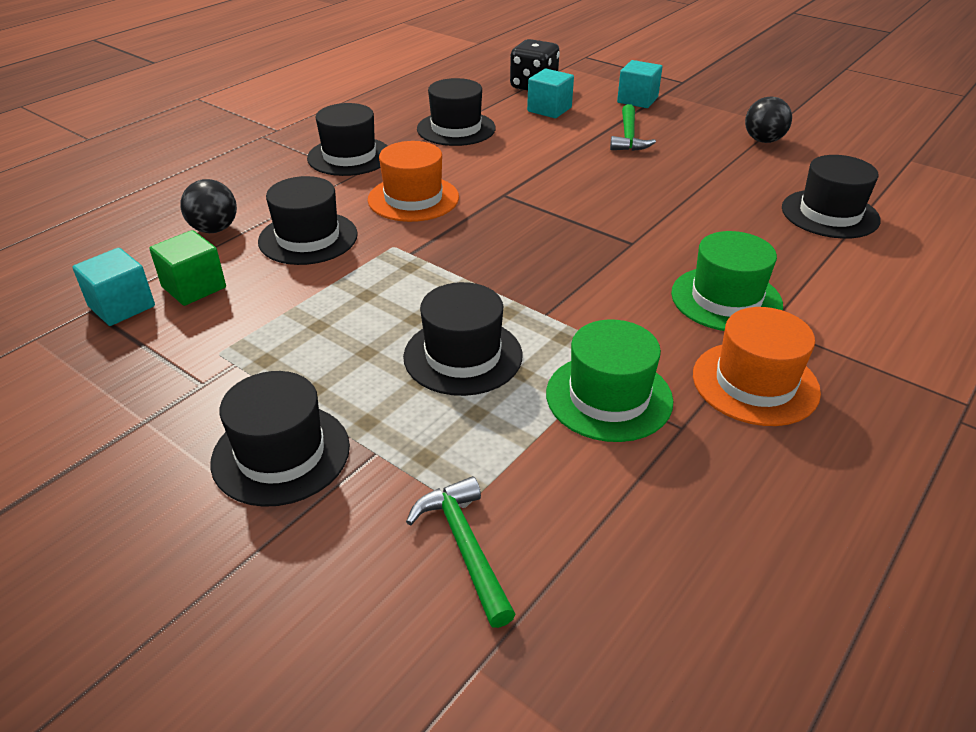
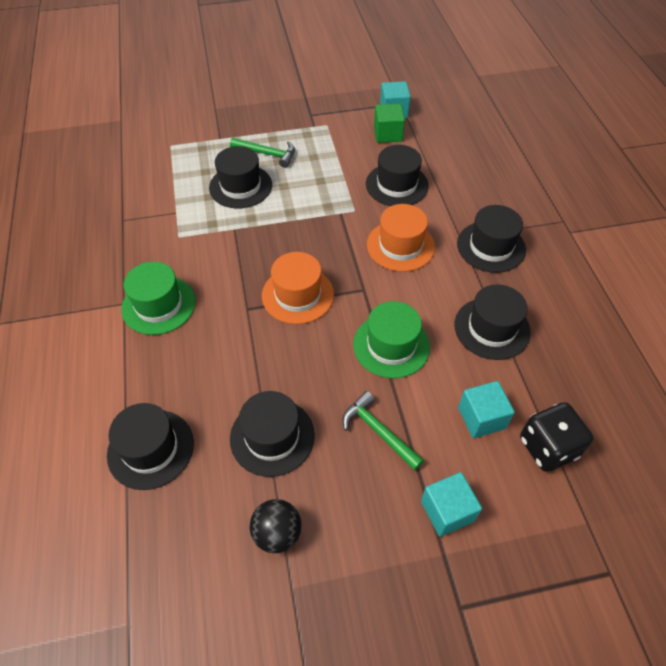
camera: 130 degrees right, 15 degrees up
black ball [180,179,237,233] -> none
black hat [211,371,350,507] -> black hat moved to [230,391,315,477]
green hammer [406,476,516,628] -> green hammer moved to [230,138,295,168]
green hat [546,319,674,442] -> green hat moved to [353,301,430,378]
orange hat [693,307,821,426] -> orange hat moved to [262,252,334,324]

